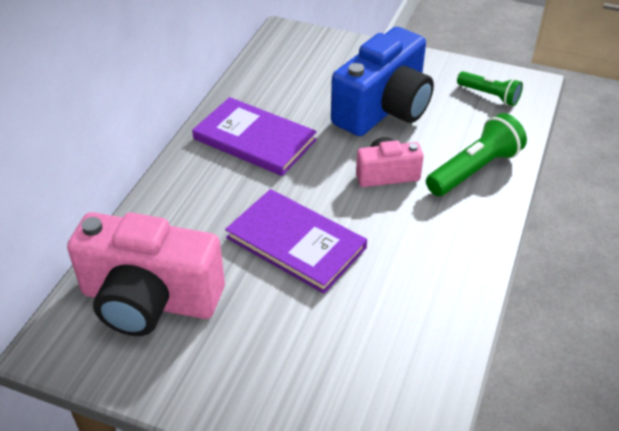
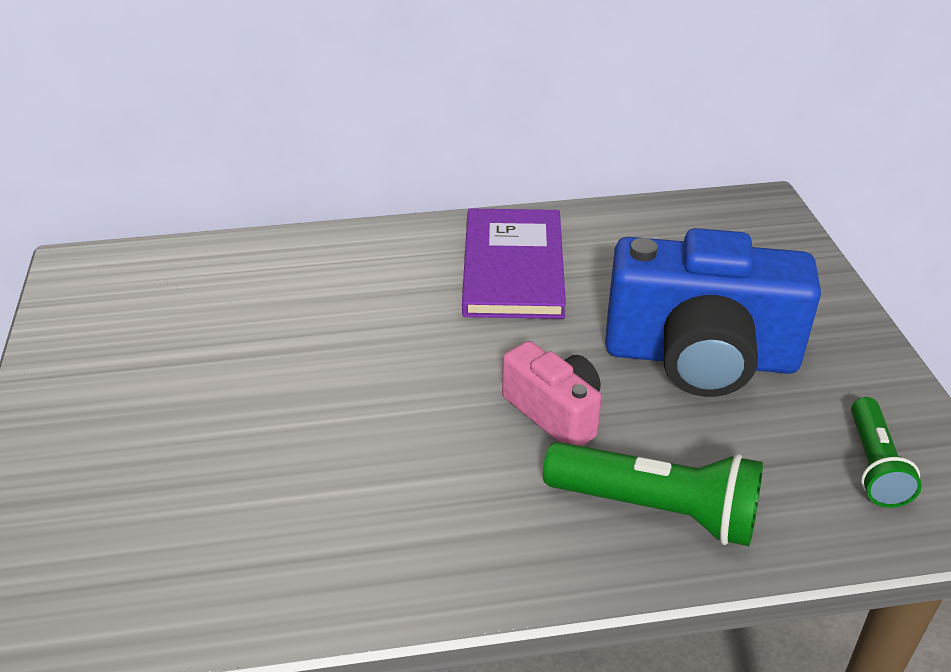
camera: 60 degrees right, 5 degrees down
pink camera [67,212,225,336] -> none
purple book [225,189,367,294] -> none

